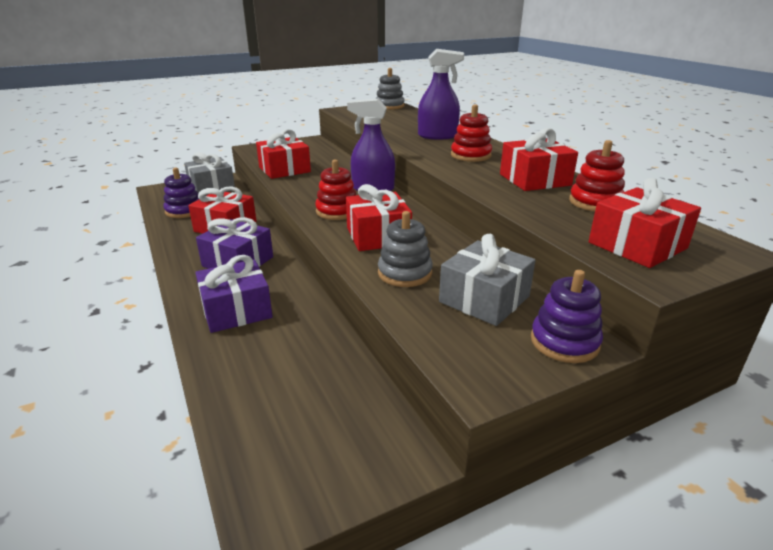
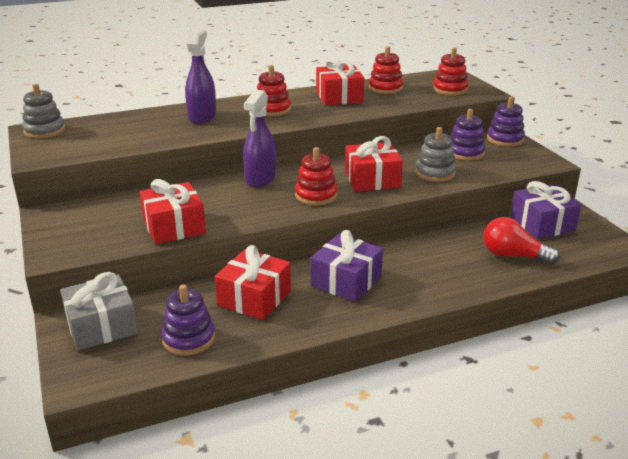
camera: 85 degrees left, 0 degrees up
purple gift [195,255,273,333] -> purple gift moved to [510,181,581,239]
grey gift [439,234,536,326] -> purple stacking toy [450,109,486,161]
red gift [589,178,701,268] -> red stacking toy [433,47,468,95]
none -> red light bulb [483,217,559,265]

